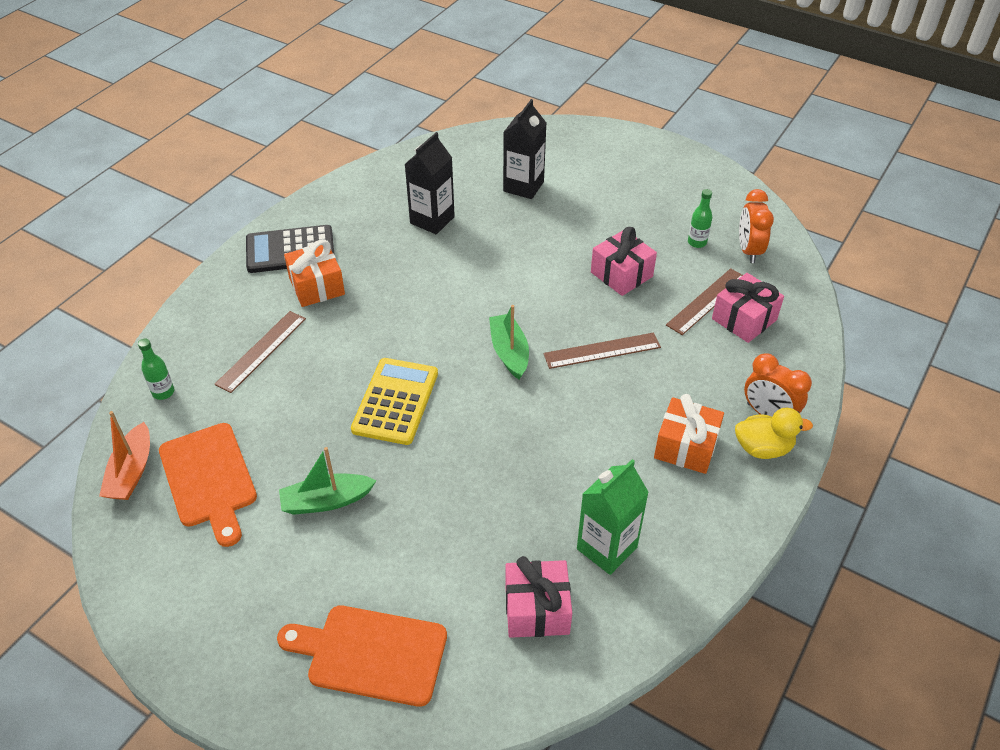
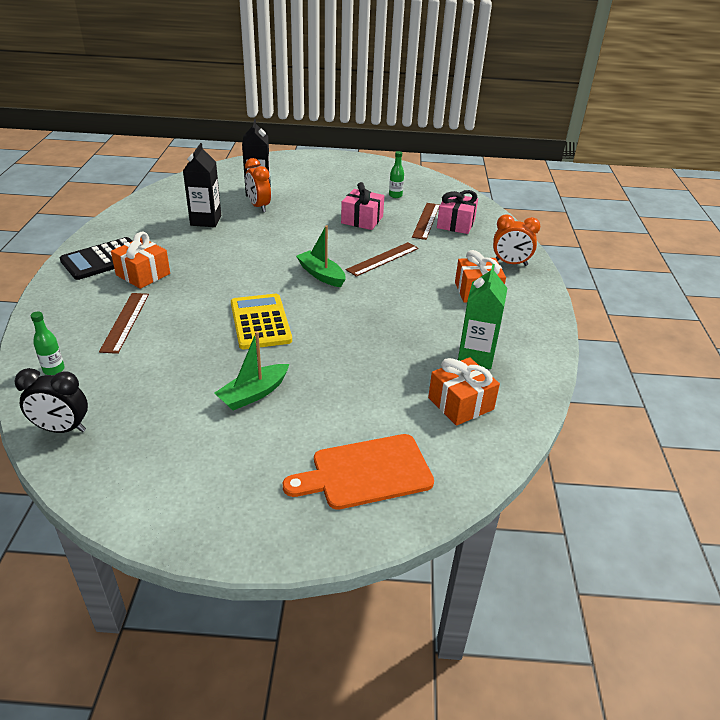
camera: 30 degrees left, 10 degrees down
orange boat [99,411,150,500] -> black clock [14,368,88,433]
orange cutting board [159,423,257,547] -> none
pink gift [505,556,572,638] -> orange gift [428,357,500,426]
yellow duck [735,407,813,459] -> none
orange clock [739,189,774,263] -> orange clock moved to [245,158,271,212]

